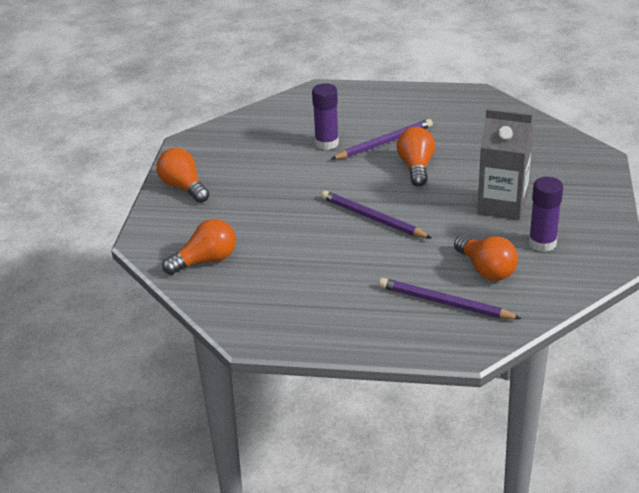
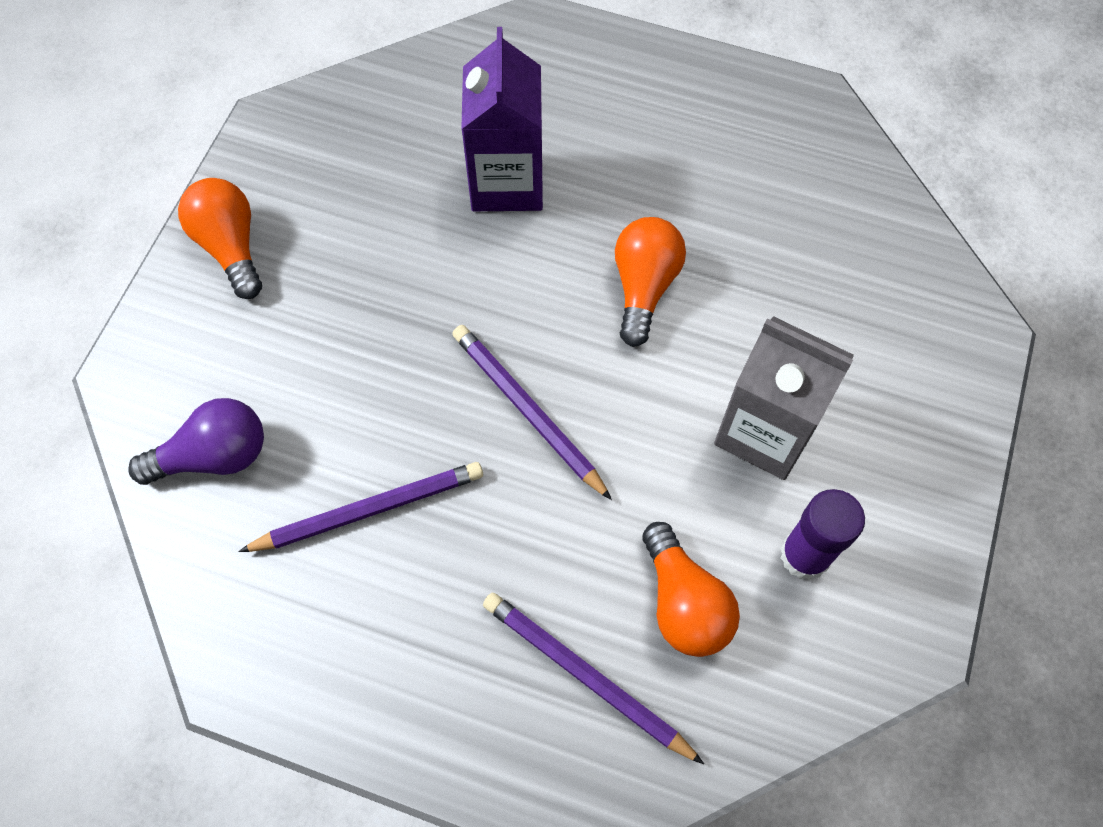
camera: 10 degrees right, 30 degrees up
orange light bulb [162,219,236,275] -> purple light bulb [128,398,264,485]
purple glue stick [312,83,339,150] -> purple carton [461,27,543,211]
purple pencil [331,119,433,159] -> purple pencil moved to [238,462,483,552]

